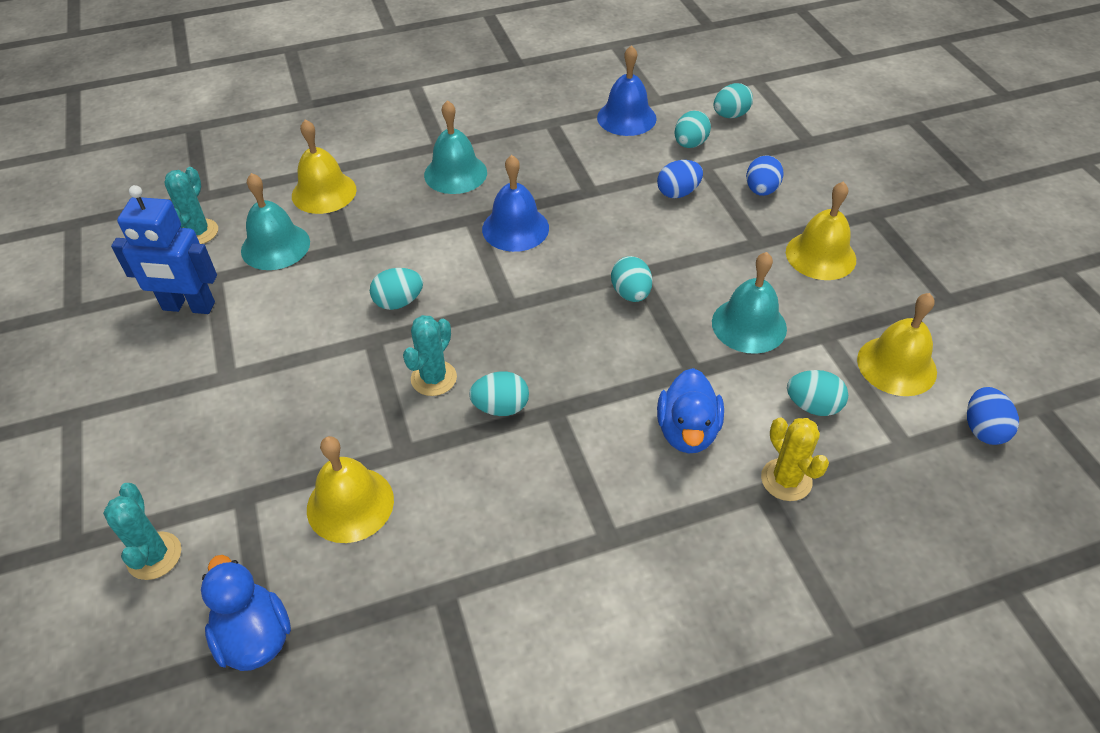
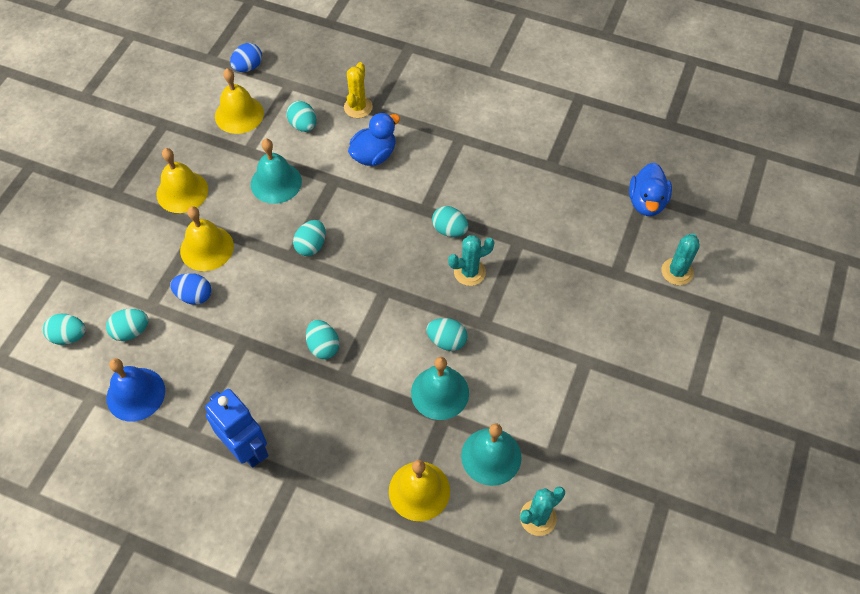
camera: 140 degrees left, 10 degrees up
blue robot [111,185,217,314] -> blue robot moved to [205,389,269,468]
yellow bell [307,436,394,543] -> yellow bell moved to [180,206,234,271]
turquoise bell [424,100,487,194] -> turquoise bell moved to [411,357,469,420]
blue bell [482,155,549,252] -> turquoise egg [306,320,339,359]
blue egg [746,155,784,196] -> none

